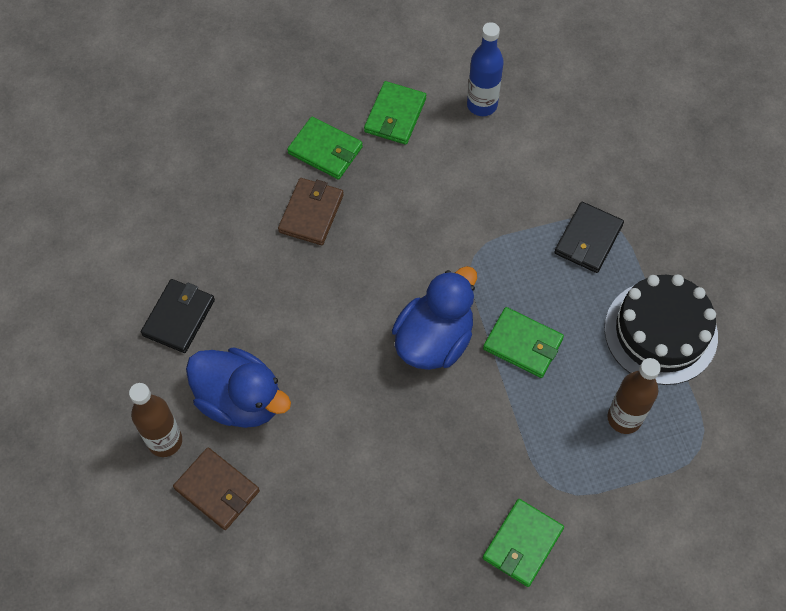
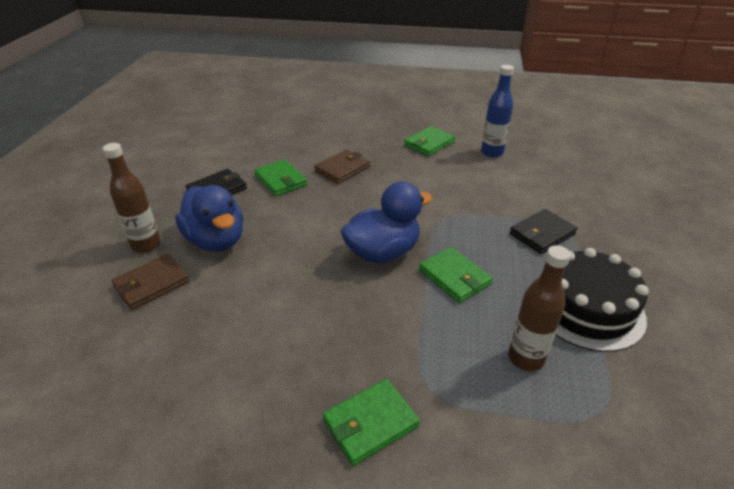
camera: 25 degrees right, 25 degrees down
brown wallet [173,448,260,530] -> brown wallet turned 75 degrees clockwise [111,254,190,310]
green wallet [287,117,363,180] -> green wallet moved to [254,159,307,196]

